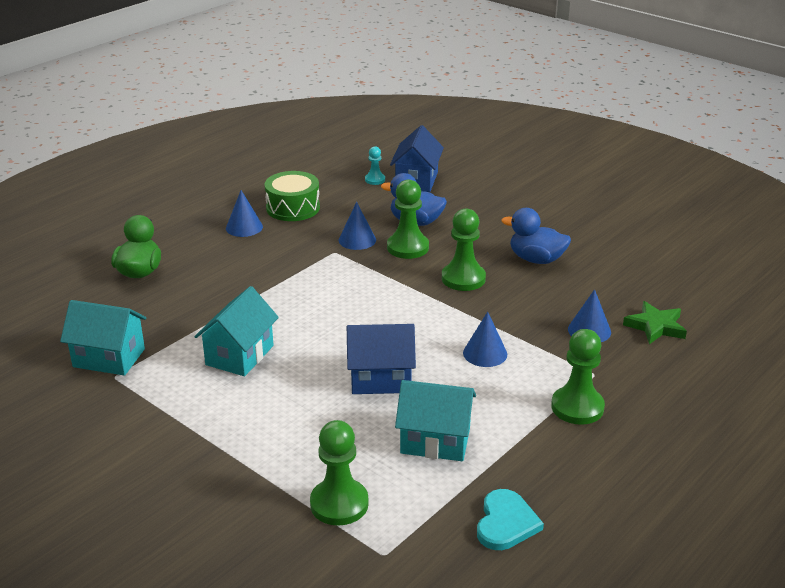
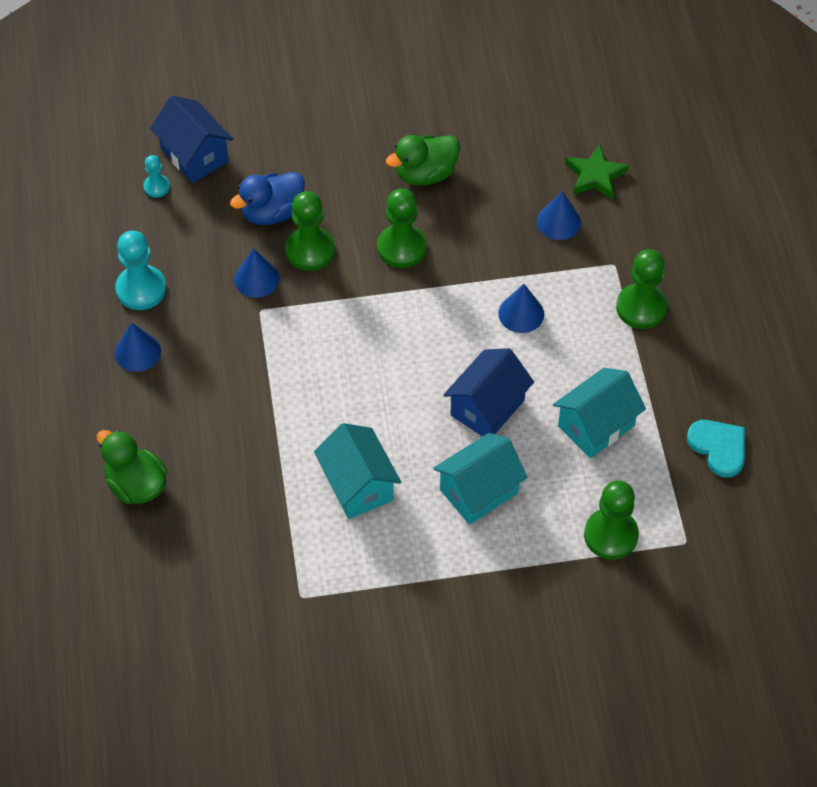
camera: 50 degrees left, 25 degrees up
turquoise house [60,300,146,376] -> turquoise house moved to [433,433,528,525]
green drum [264,171,320,221] -> turquoise pawn [115,231,166,310]
blue duck [501,208,571,264] -> green duck [386,135,460,186]

